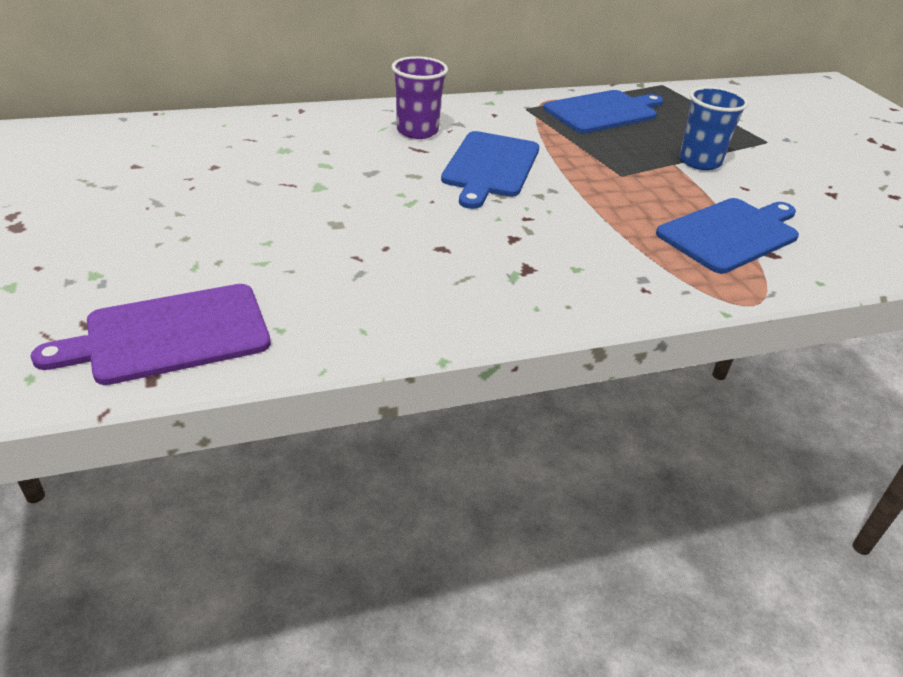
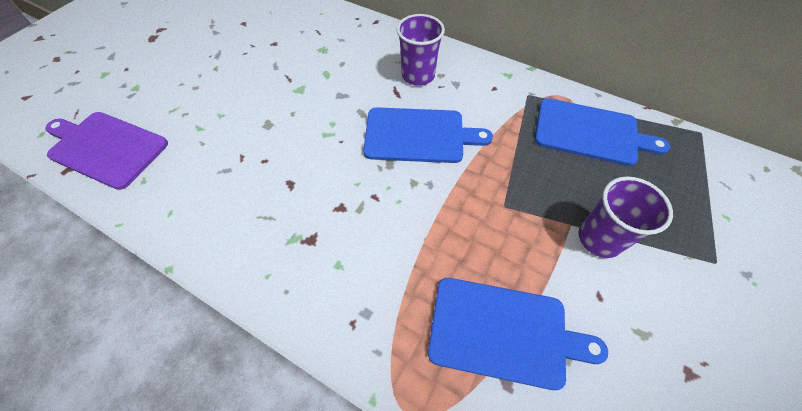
camera: 50 degrees right, 20 degrees up
blue cutting board [441,131,539,209] -> blue cutting board turned 150 degrees counterclockwise [363,107,493,163]
blue cup [679,86,749,170] -> purple cup [579,176,673,258]

